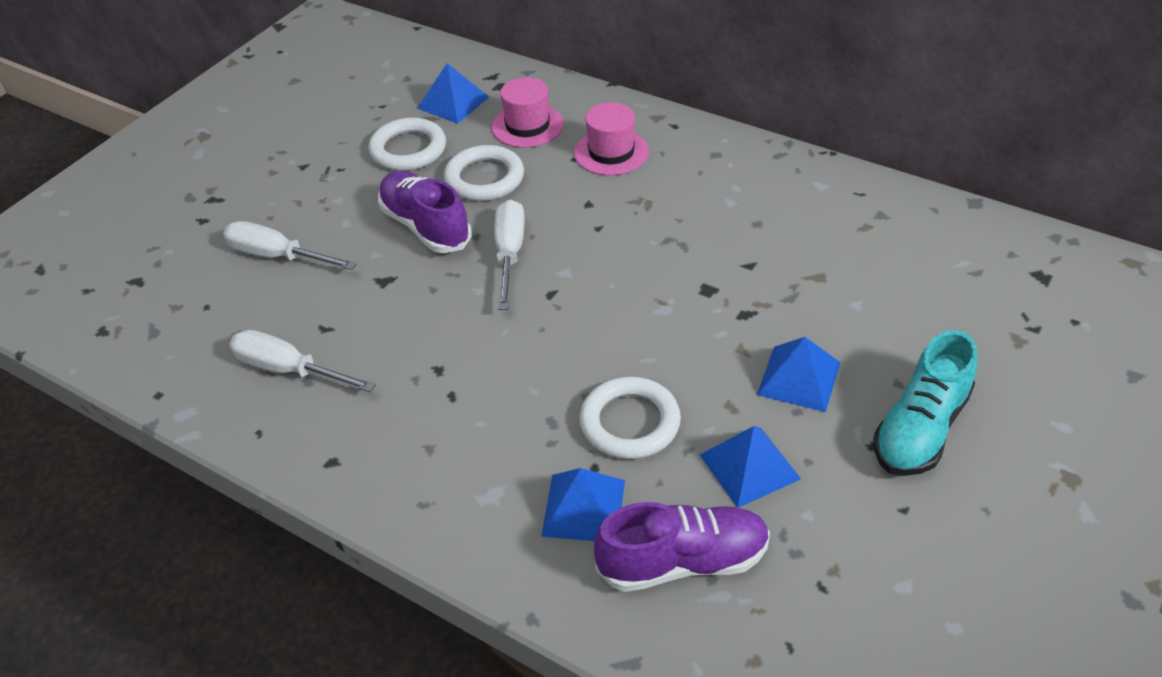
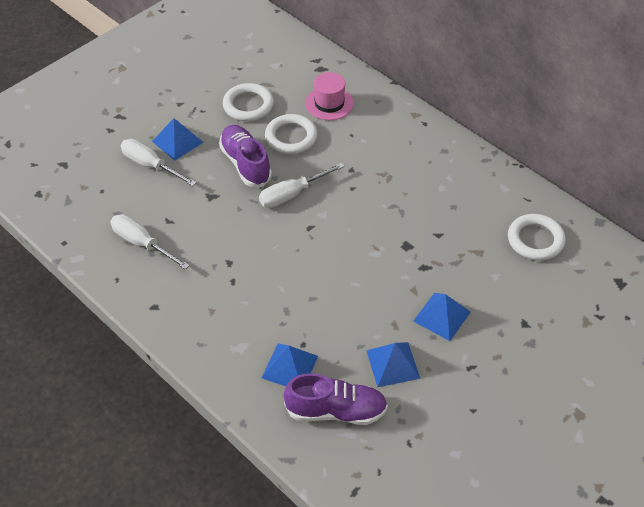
camera: 10 degrees right, 5 degrees up
blue pyramid [417,63,489,124] -> blue pyramid moved to [152,118,204,161]
white screwdriver [494,199,525,310] -> white screwdriver turned 135 degrees counterclockwise [259,163,345,208]
pink hat [574,102,649,175] -> none
white ring [579,377,681,460] -> white ring moved to [508,214,566,261]
turquoise shoe [873,330,977,476] -> none

